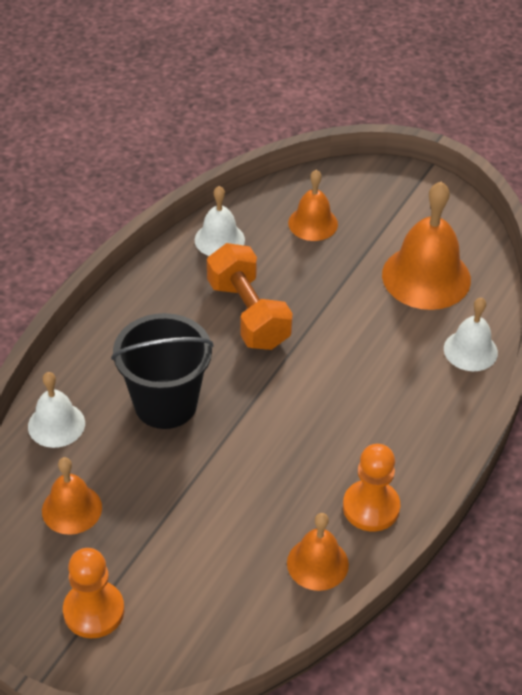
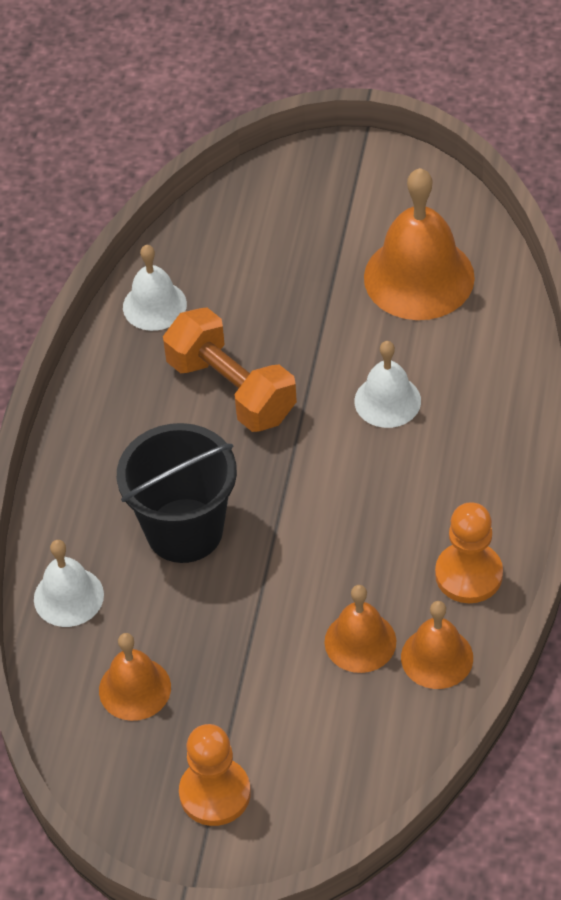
camera: 15 degrees left, 5 degrees up
orange bell [288,169,338,241] -> orange bell moved to [324,585,396,673]
white bell [444,297,498,371] -> white bell moved to [355,341,421,428]

